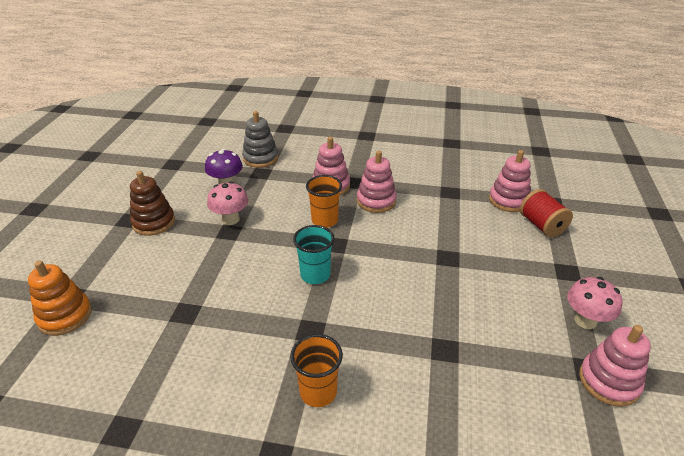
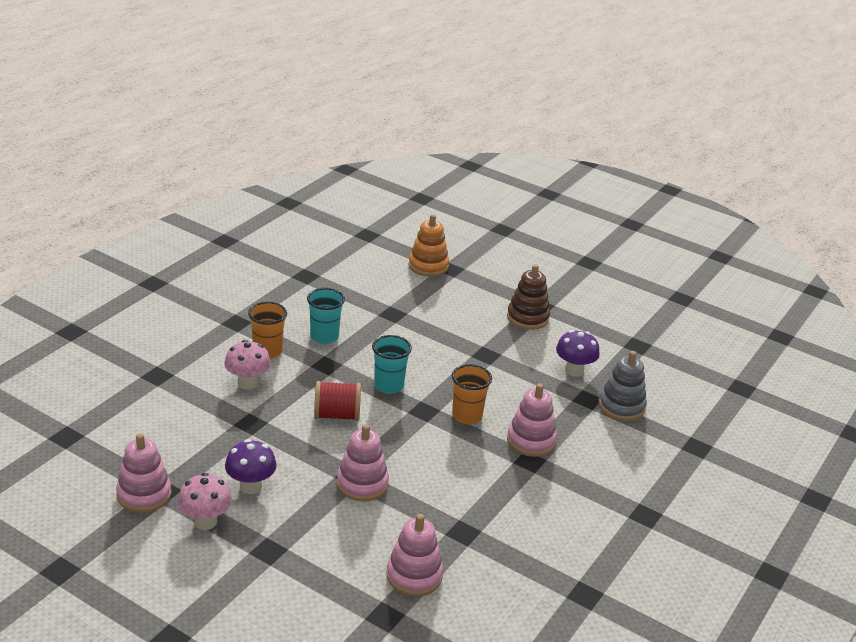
camera: 110 degrees right, 5 degrees down
pink mushroom [207,181,248,225] -> pink mushroom moved to [224,340,271,390]
pink stacking toy [357,151,397,213] -> pink stacking toy moved to [337,424,389,501]
red spool [520,189,573,237] -> red spool moved to [314,381,361,421]
none -> purple mushroom [225,439,276,494]
none -> turquoise cup [307,288,345,344]

